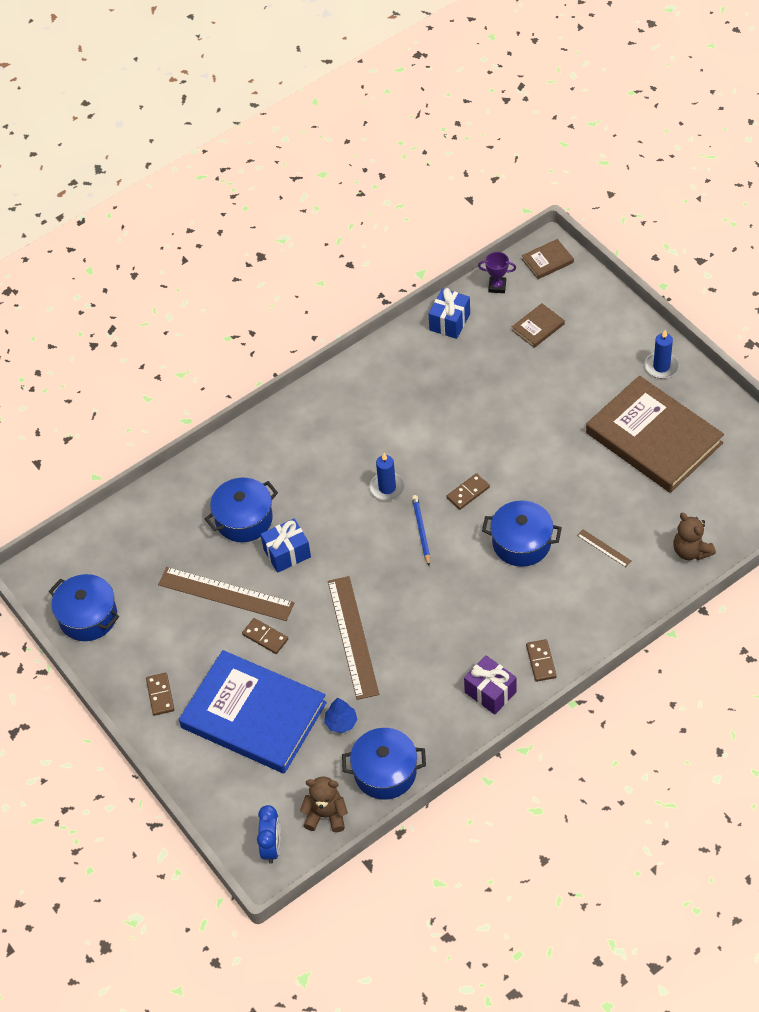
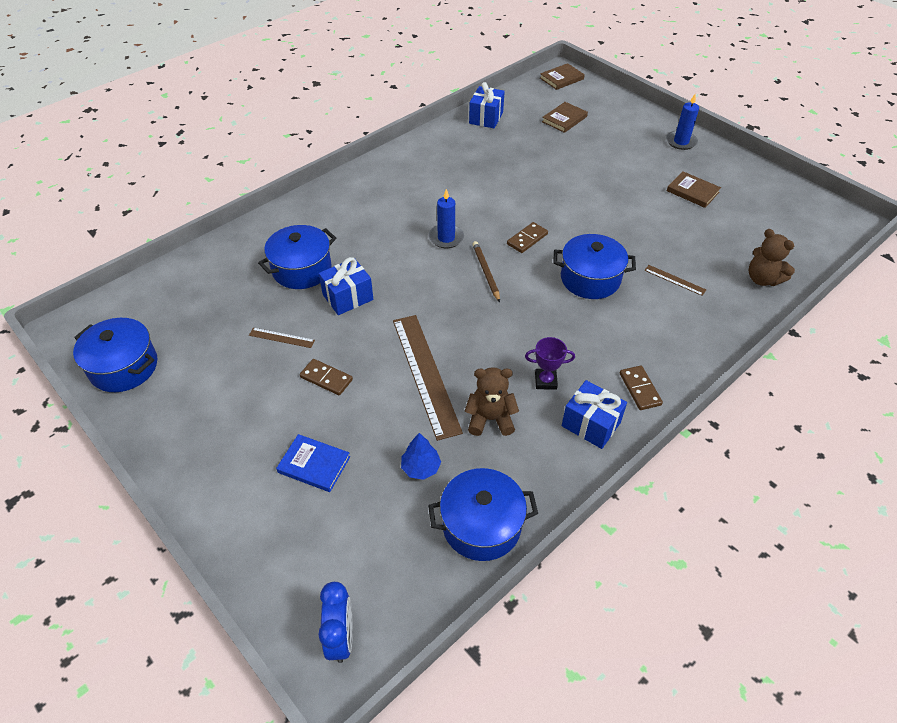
camera: 10 degrees left, 5 degrees down
brown domino [146,673,174,716] -> none
brown ruler [158,567,294,621] -> brown ruler [249,328,315,348], size x0.44
blue book [179,650,327,774] -> blue book [276,434,350,492], size x0.41
brown teddy bear [300,776,348,832] -> brown teddy bear moved to [465,367,519,436]
blue pencil [412,495,430,566] -> brown pencil [472,241,500,302]
purple gift [464,655,517,715] -> blue gift [562,380,627,449]
purple trophy [478,252,516,293] -> purple trophy moved to [525,337,575,390]
brown book [586,376,724,493] -> brown book [667,171,721,208], size x0.41

